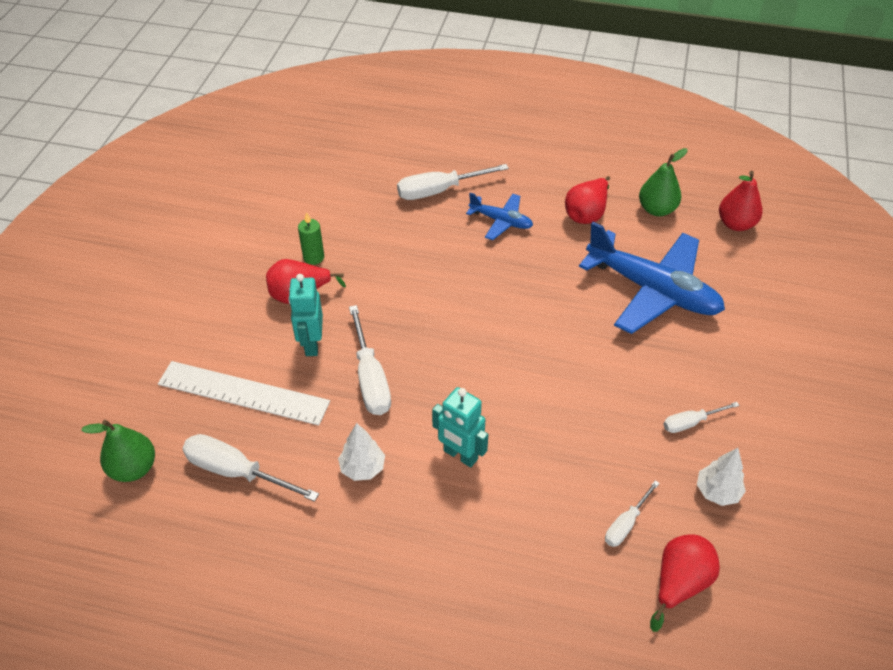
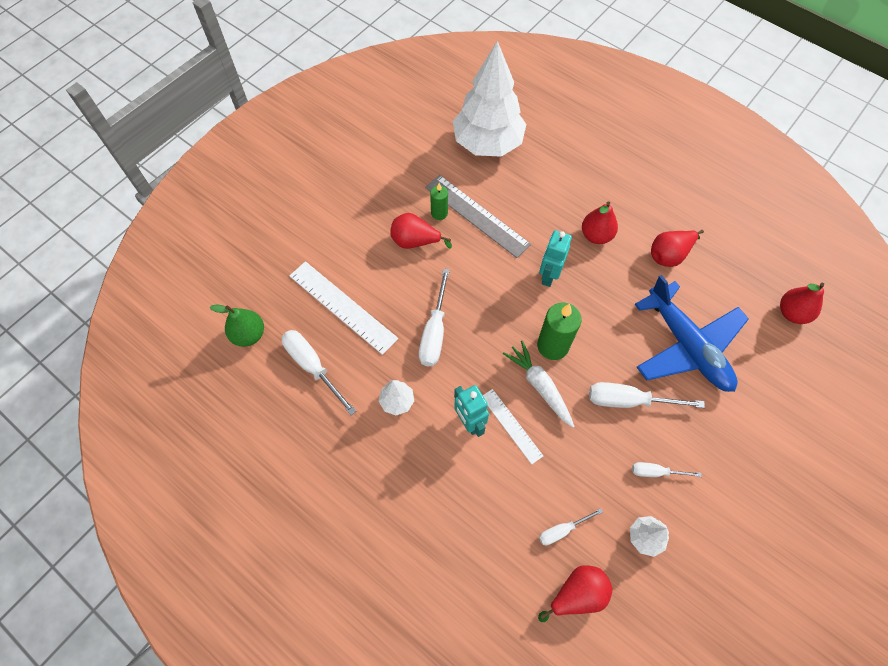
camera: 25 degrees right, 15 degrees up
turquoise robot [288,274,323,356] -> turquoise robot moved to [539,230,572,287]
white screwdriver [397,164,509,200] -> white screwdriver moved to [589,382,705,408]
blue plane [466,193,533,240] -> red pear [582,201,618,244]
green pear [639,148,688,216] -> none
none -> grey ruler [425,175,531,258]
none -> white tree [453,41,526,157]
none -> white ruler [483,389,543,464]
none -> white carrot [503,340,575,427]
none -> green candle [537,303,582,360]

